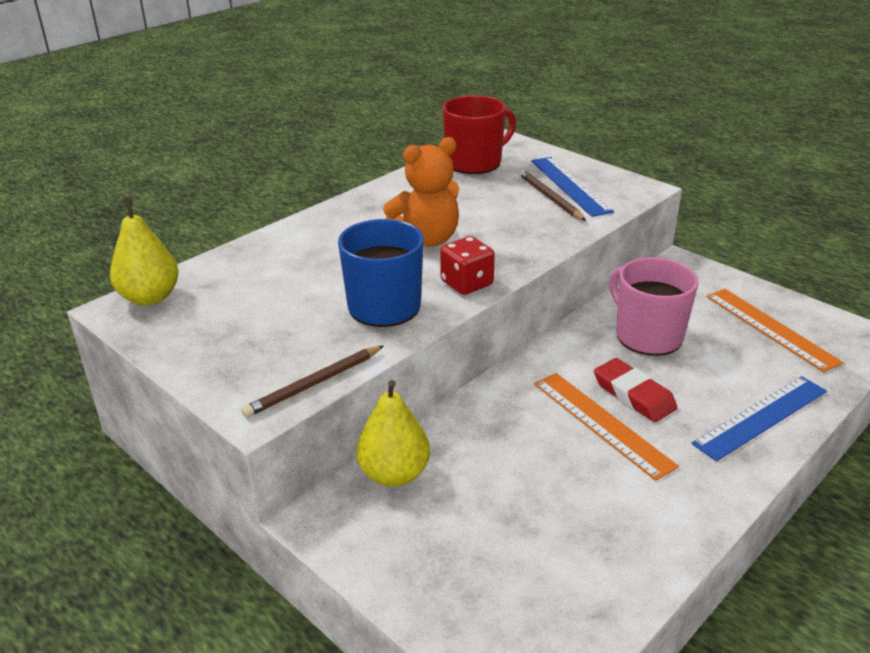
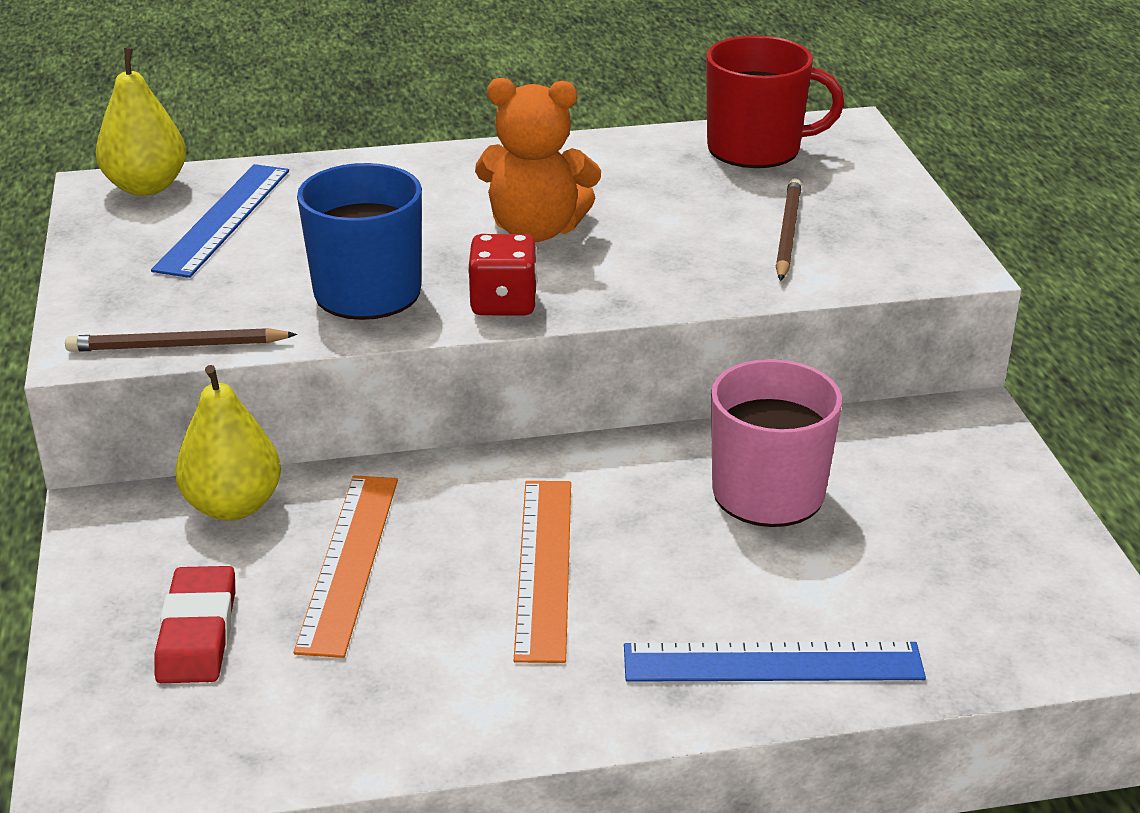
camera: 35 degrees right, 0 degrees up
blue ruler [531,157,614,217] -> blue ruler moved to [151,164,289,278]
red eraser [594,358,678,422] -> red eraser moved to [154,566,235,683]
orange ruler [706,289,843,372] -> orange ruler moved to [293,475,398,658]

